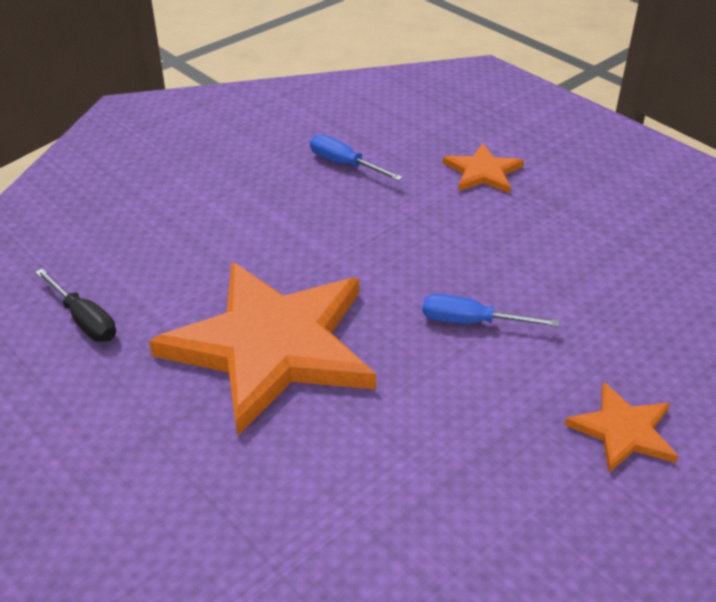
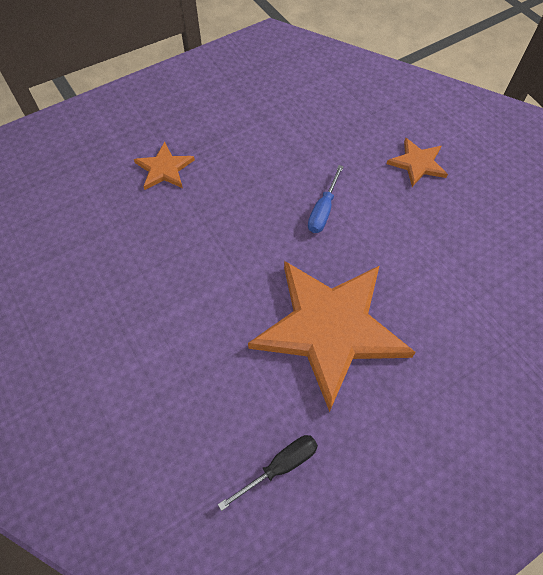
camera: 80 degrees left, 20 degrees up
blue screwdriver [310,134,403,181] -> none

